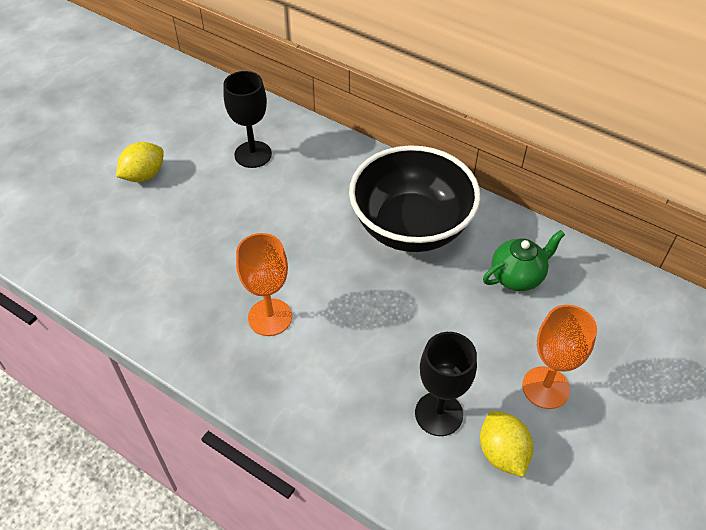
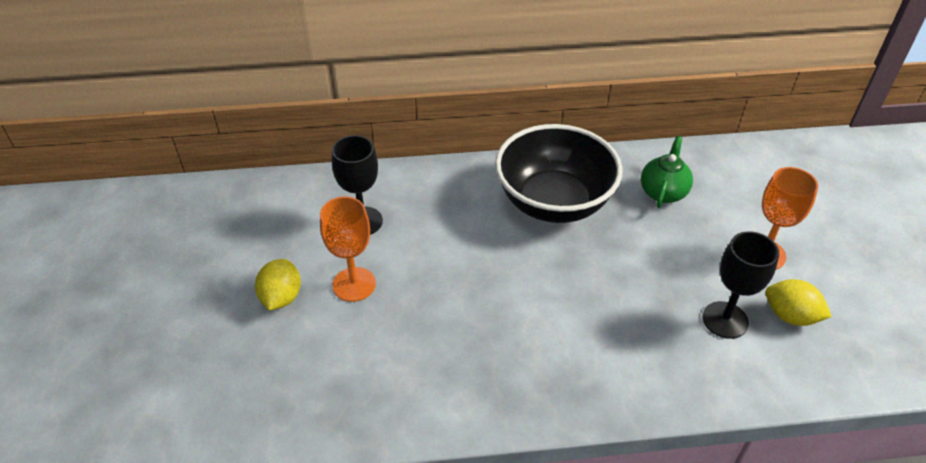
camera: 40 degrees left, 5 degrees down
orange goblet [236,233,292,336] -> orange goblet moved to [320,196,376,302]

